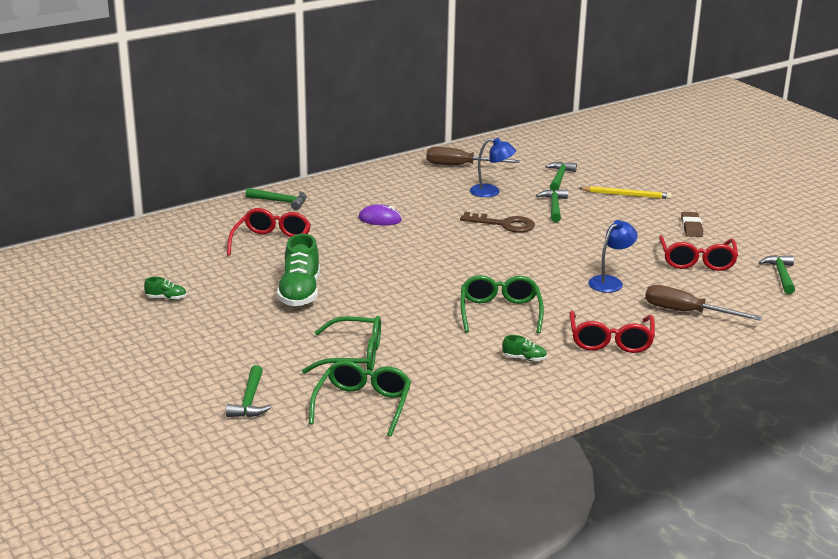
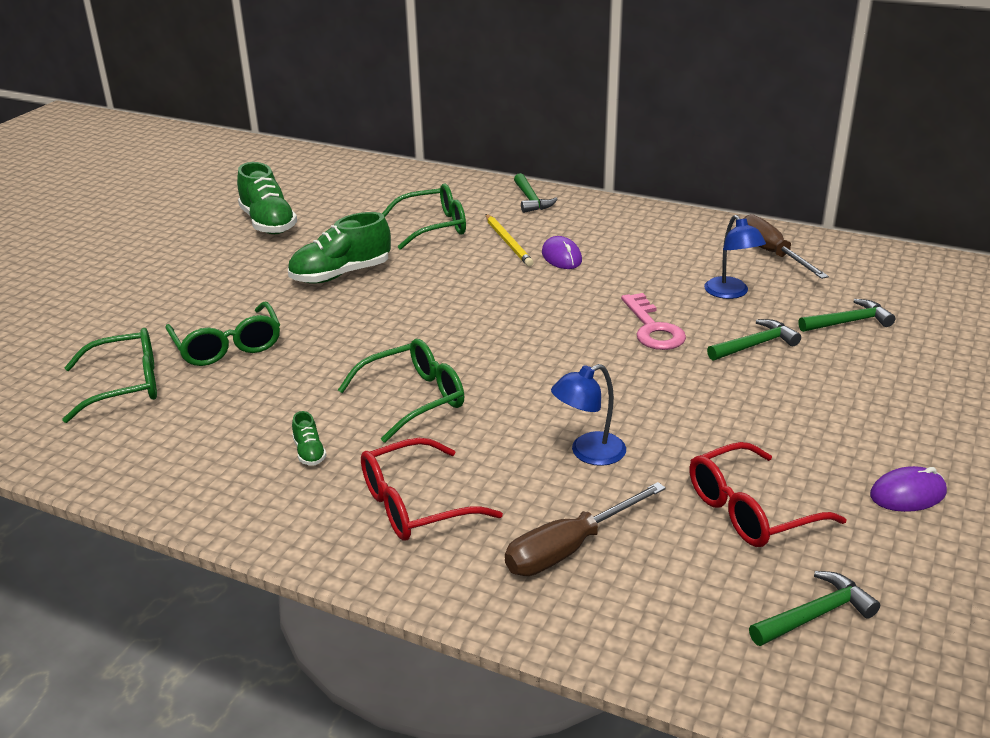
camera: 60 degrees right, 5 degrees up
green shoe [144,277,186,300] -> green shoe [237,162,297,234], size x2.22
green hammer [226,365,271,417] -> none
red glasses [227,208,311,256] -> green glasses [382,183,466,250]
brown key [460,212,535,233] -> pink key [621,293,686,350]
yellow pencil [579,186,672,199] -> yellow pencil moved to [486,214,534,266]
blue lamp [588,220,638,293] -> blue lamp turned 135 degrees clockwise [551,364,626,466]
brown screwdriver [645,285,762,321] -> brown screwdriver turned 120 degrees counterclockwise [505,482,666,576]
brown eraser [681,212,703,237] -> none
none -> purple mouse [870,466,947,512]

